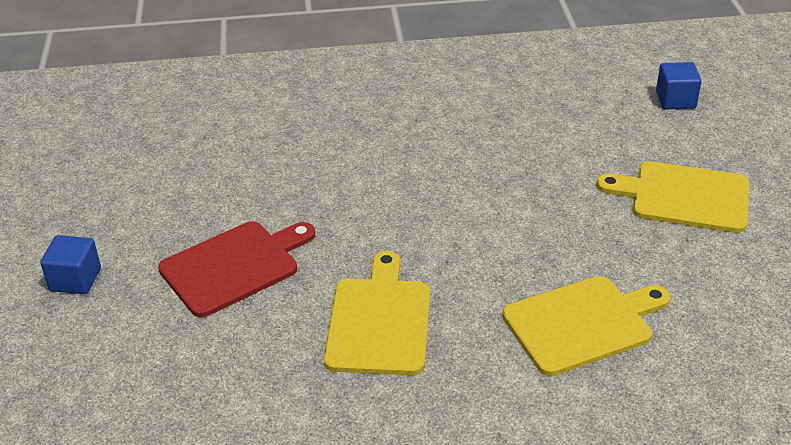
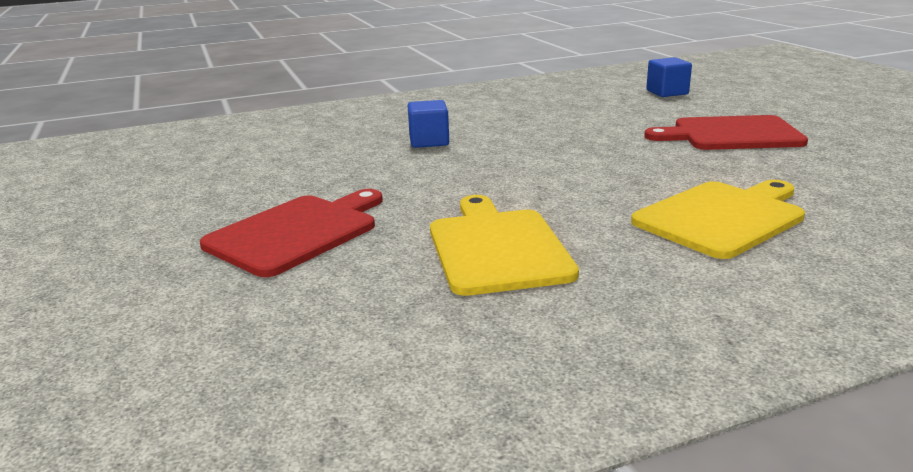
camera: 15 degrees left, 15 degrees down
blue cube [40,235,101,294] -> blue cube moved to [408,100,449,148]
yellow cutting board [596,161,750,233] -> red cutting board [644,115,808,150]

